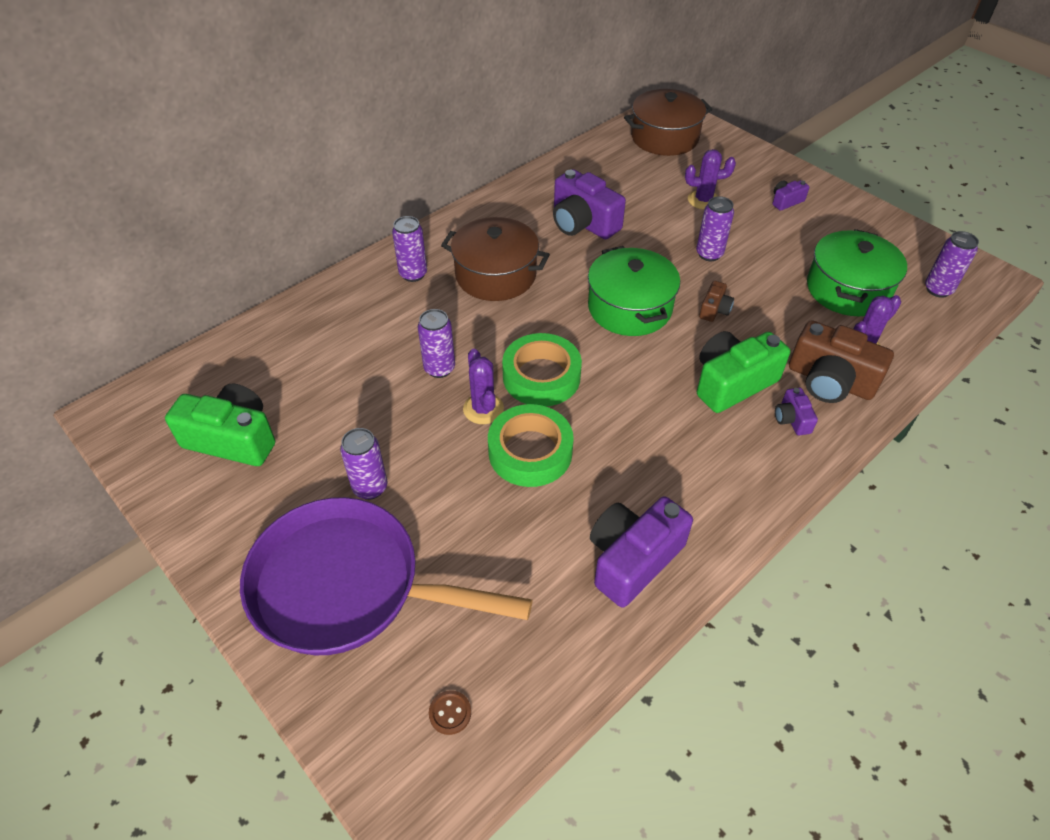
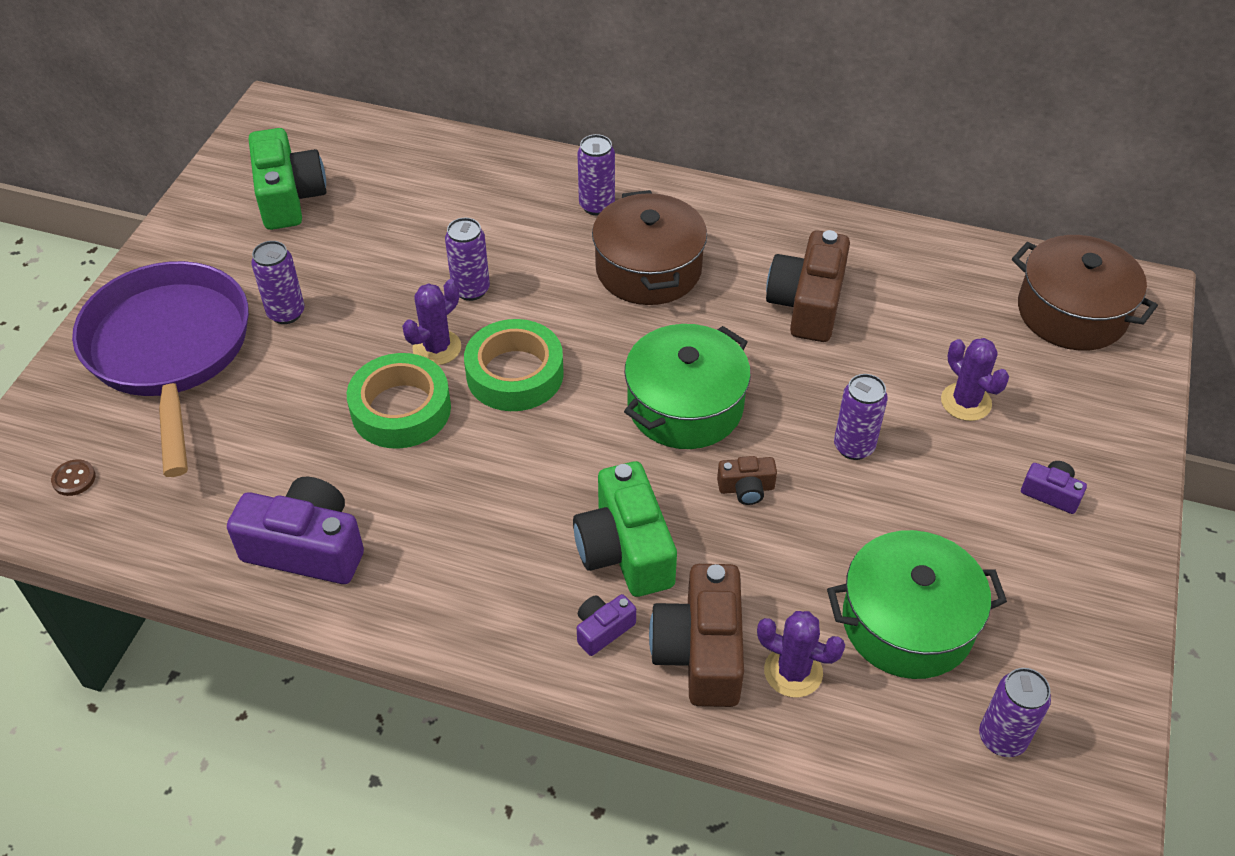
camera: 60 degrees right, 0 degrees up
purple camera [553,169,626,239] -> brown camera [766,230,850,342]
green camera [697,331,790,413] -> green camera turned 135 degrees counterclockwise [573,461,677,597]

